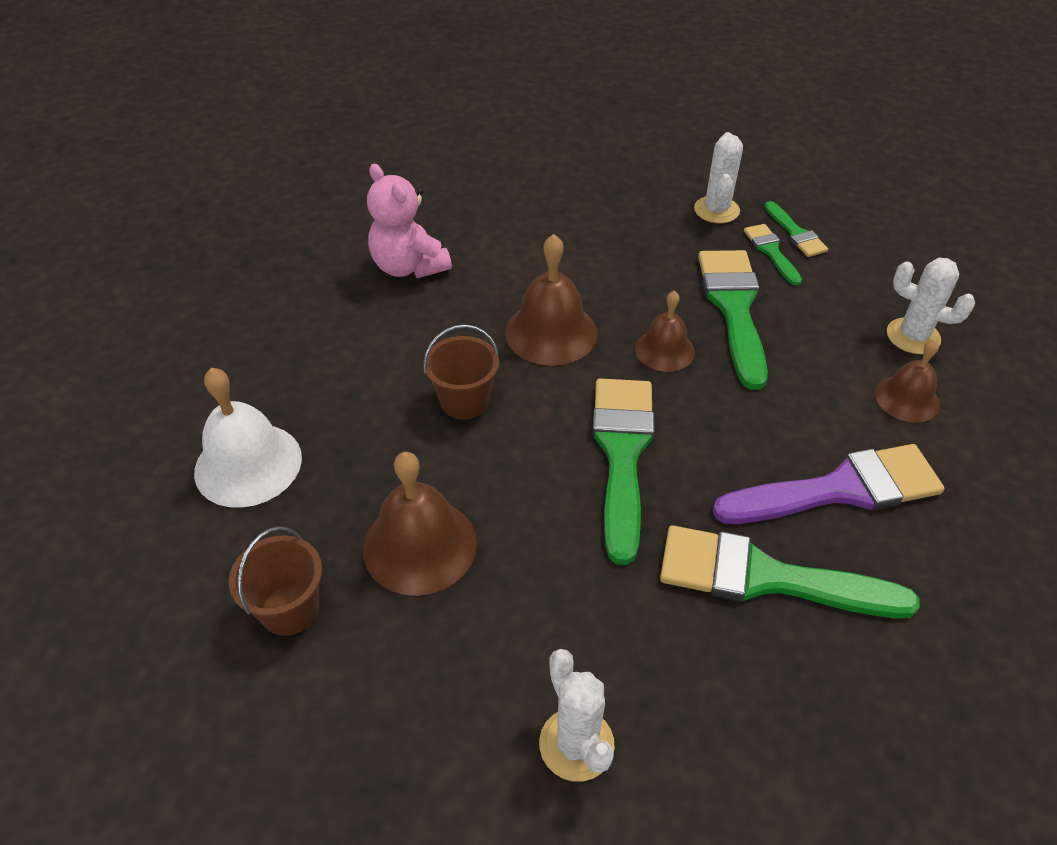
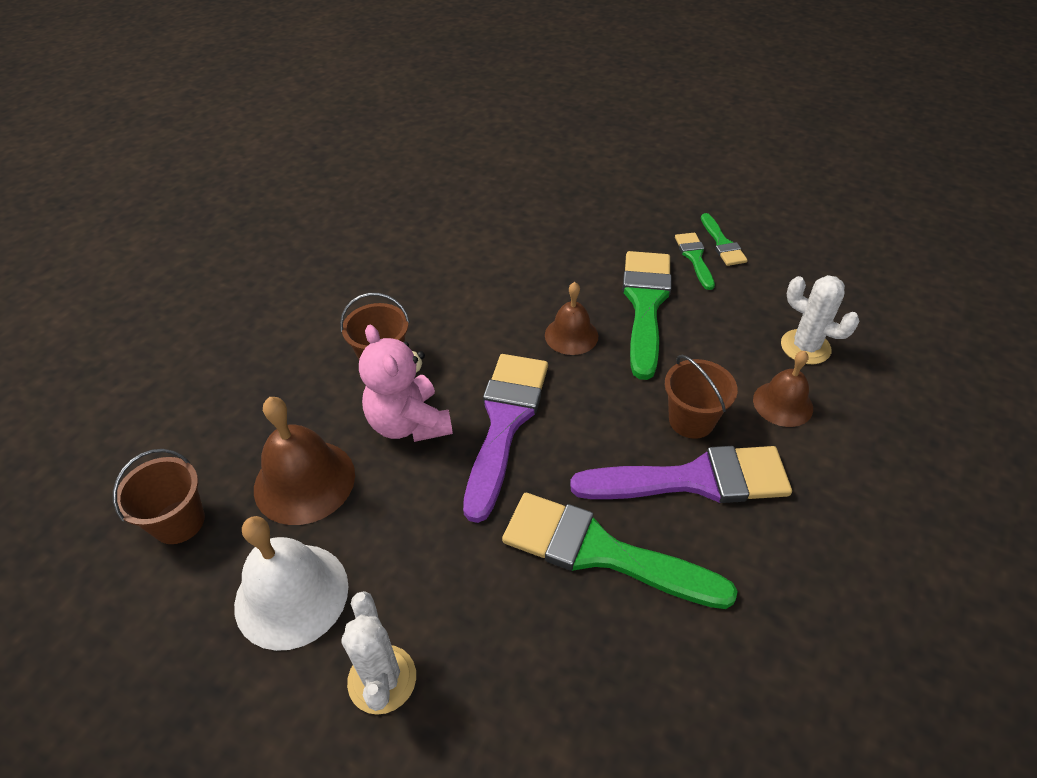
camera: 10 degrees right, 0 degrees up
white bell [194,368,302,508] -> white bell moved to [234,516,349,651]
pink teddy bear [367,164,452,278] -> pink teddy bear moved to [359,325,453,442]
brown bell [505,234,598,366] -> none
green brush [592,378,655,565] -> purple brush [463,354,548,523]
white cactus [694,132,743,223] -> none
none -> brown bucket [665,355,738,439]

